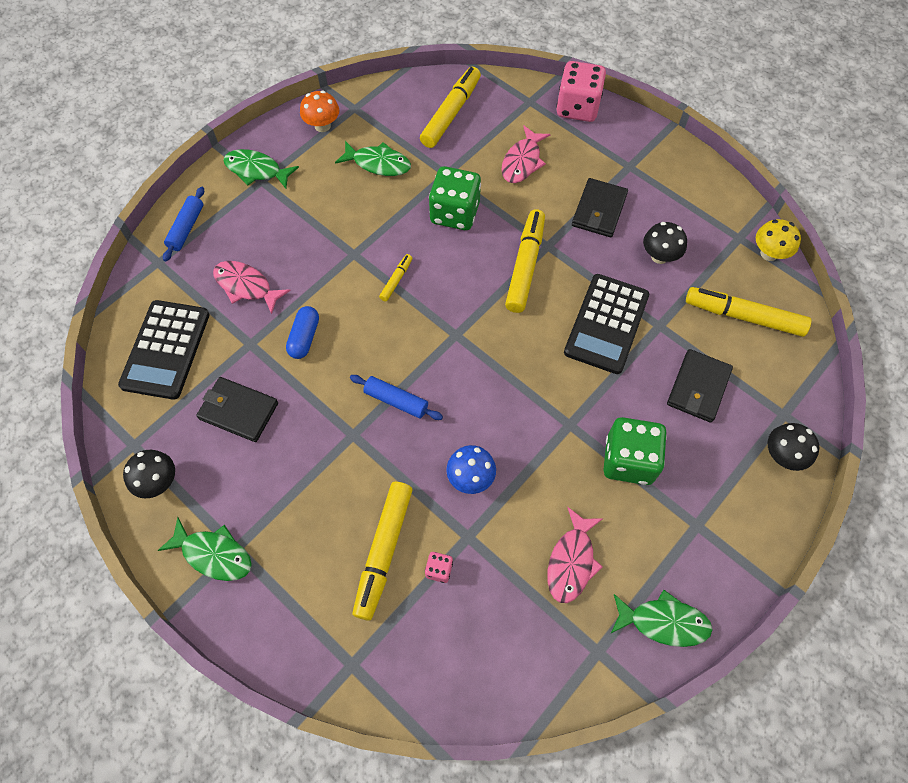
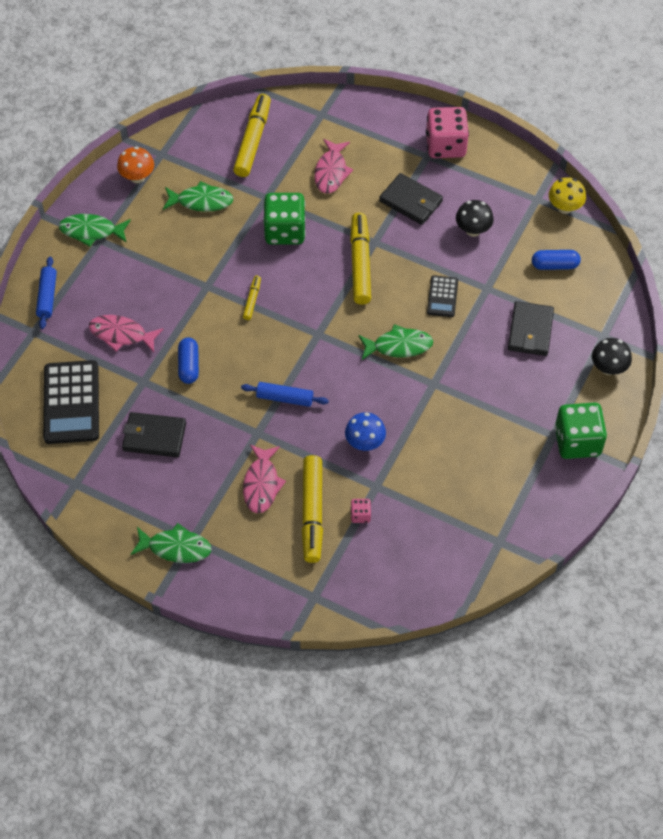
camera: 15 degrees left, 5 degrees down
black mushroom [123,450,175,498] -> none
pink fish [547,507,603,603] -> pink fish moved to [243,444,286,514]
pink dice [556,61,606,122] -> pink dice moved to [426,107,469,158]
black calculator [564,274,649,374] -> black calculator [427,275,458,317], size x0.53
black wallet [572,178,628,237] -> black wallet turned 60 degrees counterclockwise [379,173,443,225]
green dice [603,417,667,485] -> green dice moved to [555,402,607,459]
green fish [611,590,713,647] -> green fish moved to [358,324,433,360]
yellow marker [686,287,811,337] -> blue capsule [532,250,581,270]

